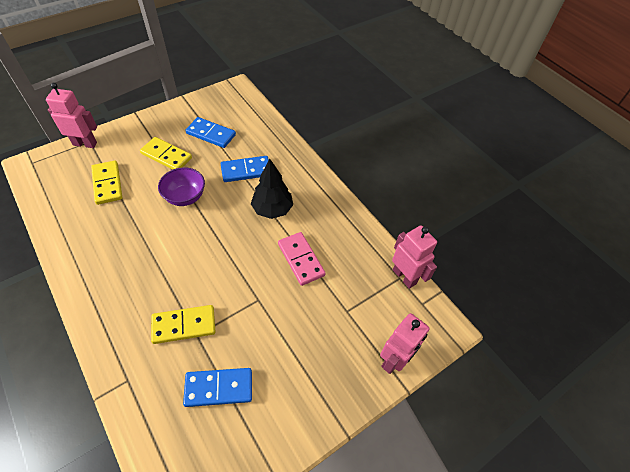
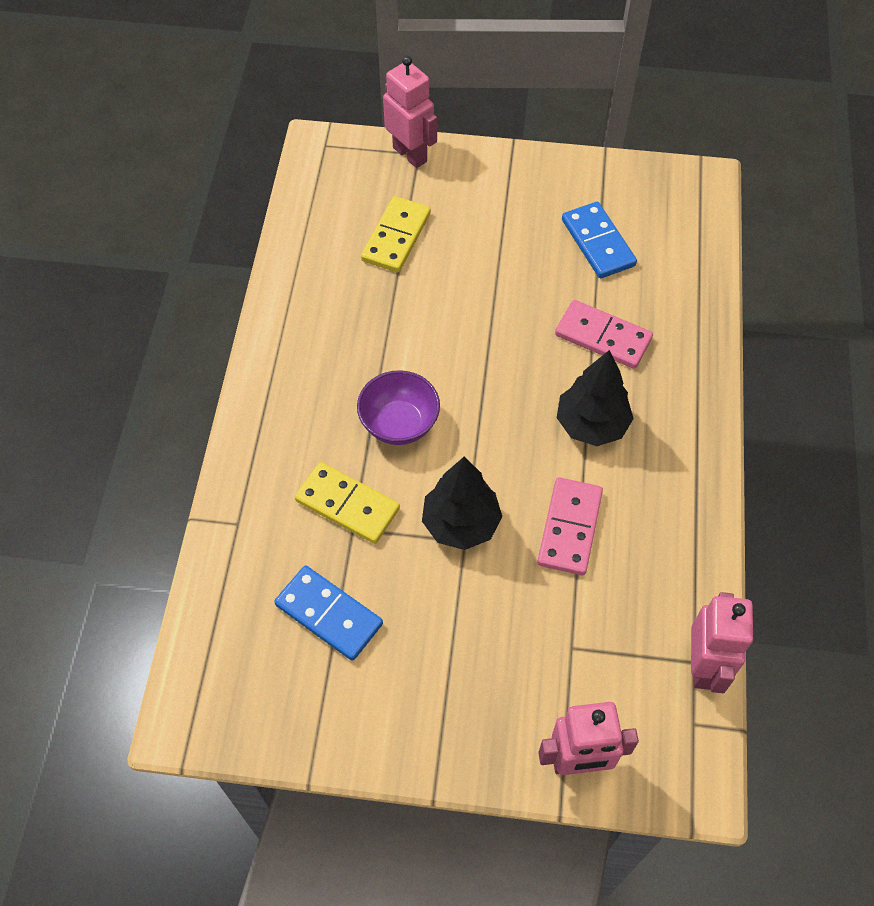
camera: 45 degrees right, 5 degrees up
yellow domino [140,137,192,170] -> none
purple bowl [158,167,205,206] -> purple bowl moved to [357,370,440,445]
blue domino [221,156,269,182] -> pink domino [555,300,653,369]
none -> black tree [422,457,502,550]

